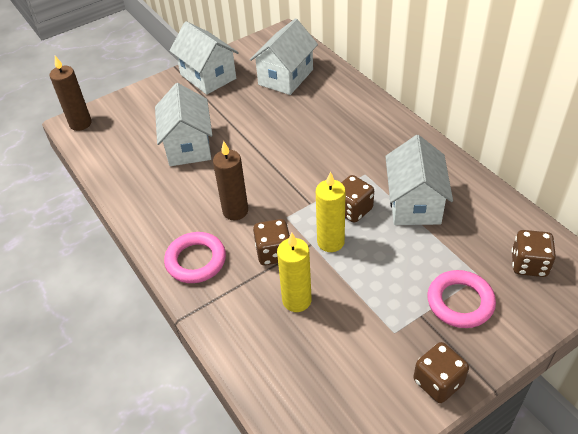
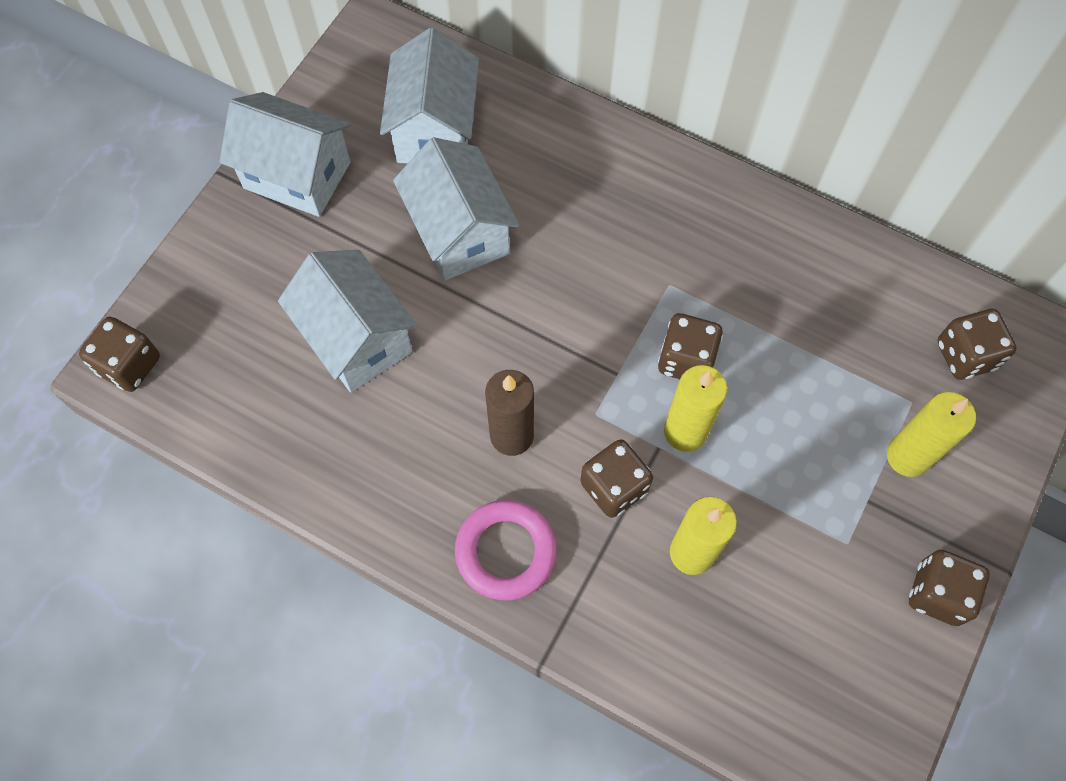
camera: 30 degrees left, 20 degrees up
brown candle [50,56,92,131] -> brown dice [79,317,160,392]
white house [385,135,453,225] -> white house moved to [393,137,520,281]
pink ring [427,270,496,328] -> yellow candle [887,392,976,477]

